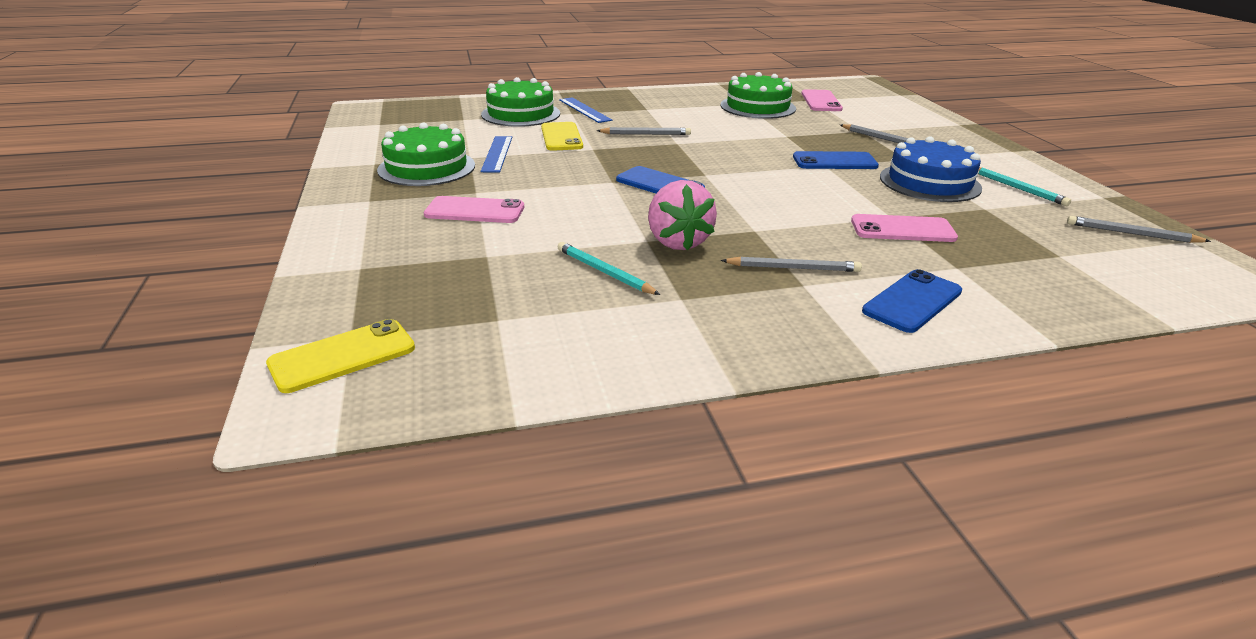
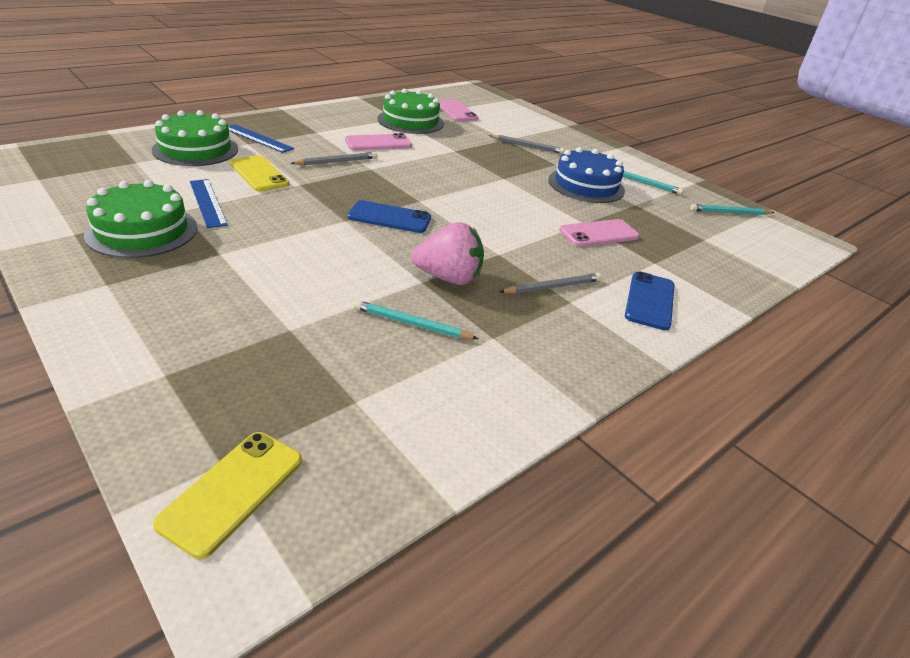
camera: 30 degrees left, 5 degrees up
pink phone [424,196,524,223] -> pink phone moved to [345,133,412,151]
pink strawberry [648,180,717,251] -> pink strawberry turned 45 degrees counterclockwise [411,222,484,285]
blue phone [793,151,879,169] -> none
grey pencil [1067,216,1211,243] -> turquoise pencil [690,204,775,215]

